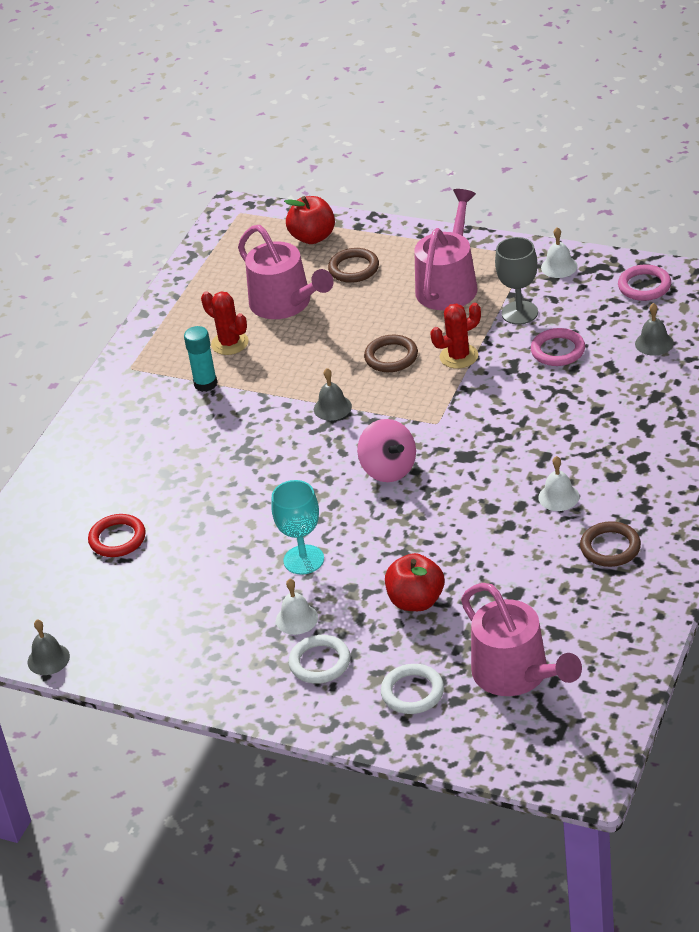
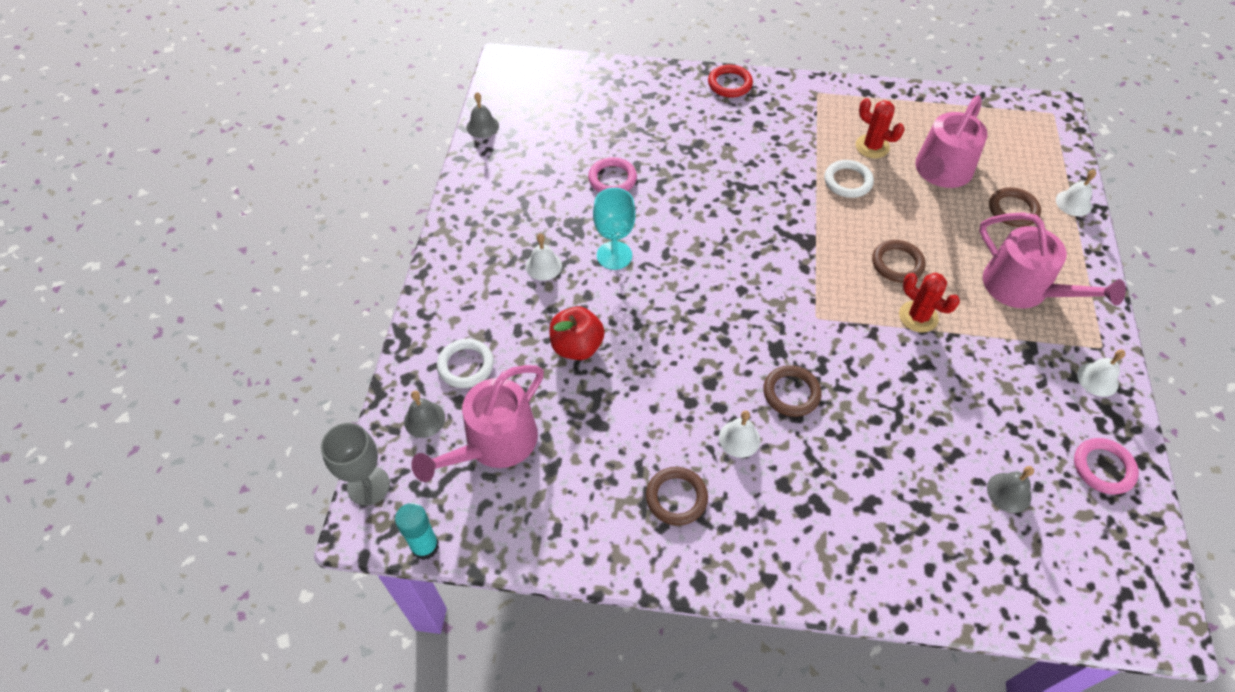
camera: 70 degrees right, 15 degrees up
red ring [88,514,146,557] -> red ring moved to [708,65,753,97]
turquoise glue stick [184,326,218,392] -> turquoise glue stick moved to [395,503,439,560]
red cactus [201,291,249,355] -> red cactus turned 75 degrees counterclockwise [856,98,904,158]
red apple [284,196,335,244] -> none
white ring [288,635,350,684] -> white ring moved to [824,160,874,198]
grey bell [314,368,352,421] -> grey bell moved to [404,391,445,438]
pink spinning top [357,419,416,482] -> none
pink watering can [414,189,478,310] -> pink watering can turned 45 degrees clockwise [979,212,1126,308]
grey goblet [495,237,538,325] -> grey goblet moved to [321,423,390,506]
pink ring [531,328,585,366] -> pink ring moved to [588,157,637,192]
none -> brown ring [763,365,822,417]
none -> white bell [1056,170,1096,216]

